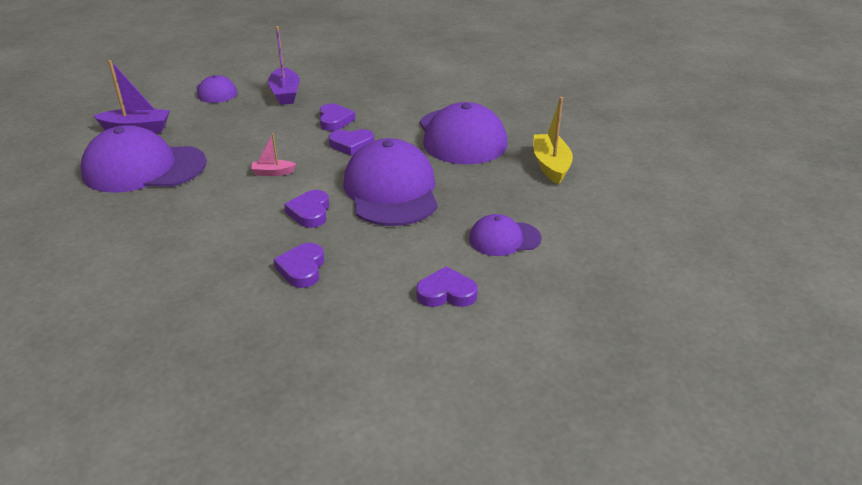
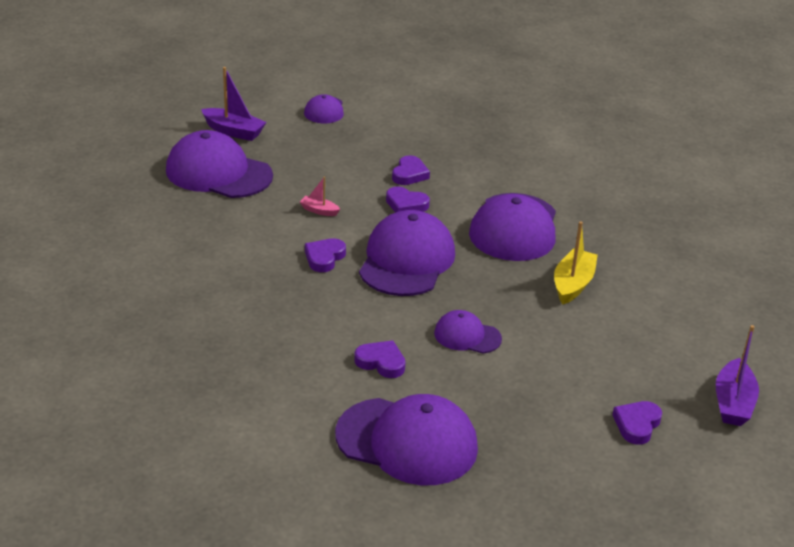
camera: 25 degrees right, 0 degrees up
purple boat [268,26,300,105] -> purple boat moved to [716,325,759,426]
purple heart [274,243,324,288] -> purple heart moved to [612,401,662,445]
none -> purple cap [335,394,478,485]

